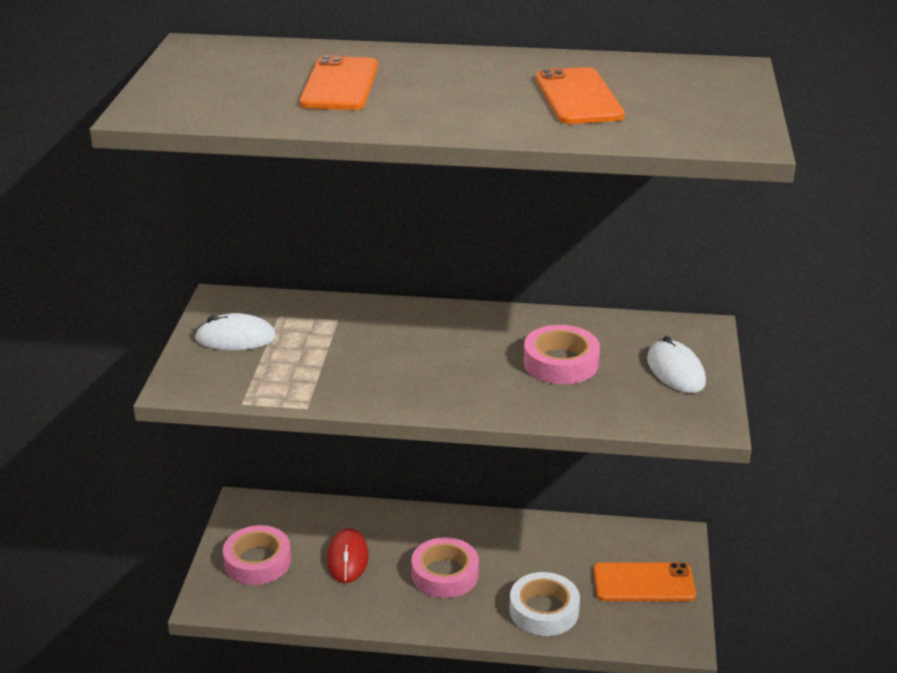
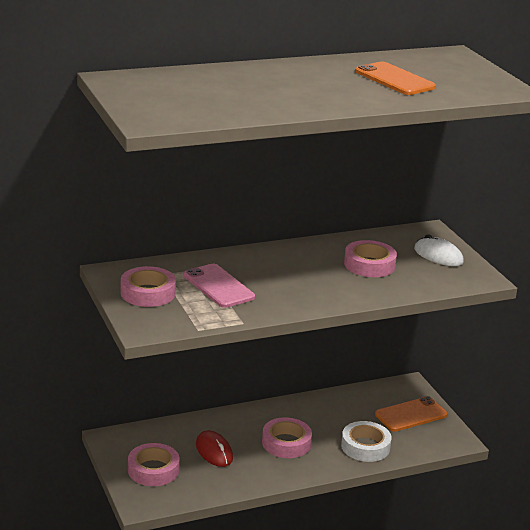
camera: 30 degrees left, 5 degrees down
white mouse [195,313,276,350] -> pink tape [121,266,176,307]
orange phone [300,55,378,110] -> none
none -> pink phone [184,264,255,308]

